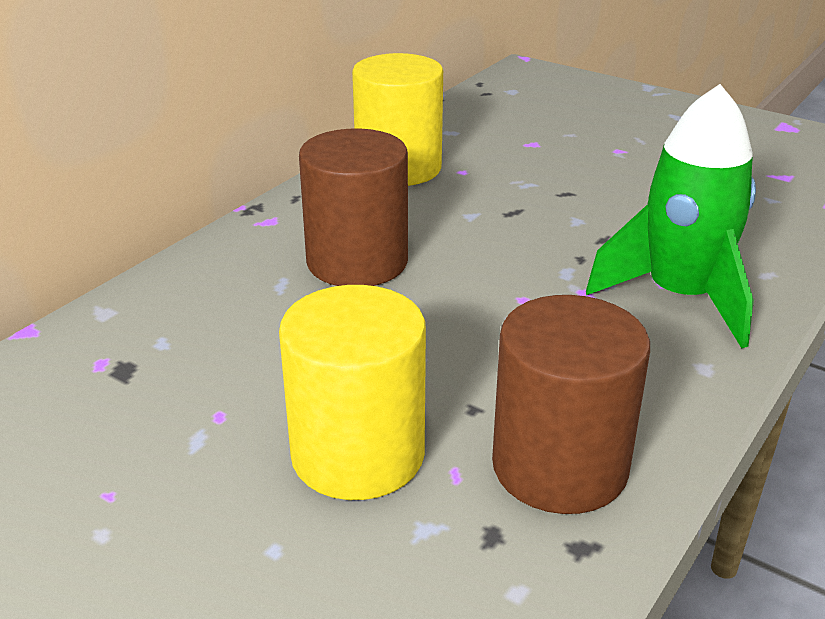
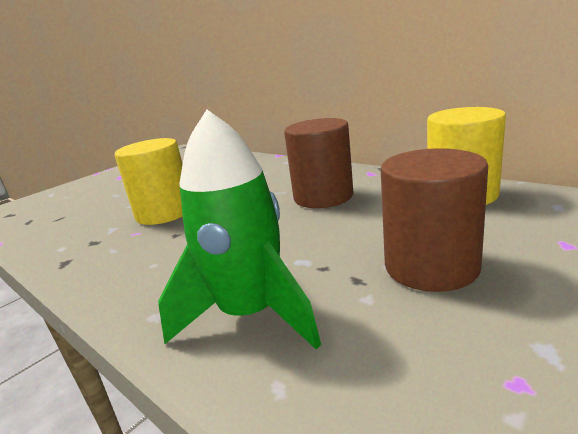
camera: 100 degrees right, 10 degrees down
brown cylinder [492,295,650,514] -> brown cylinder moved to [380,148,488,292]

